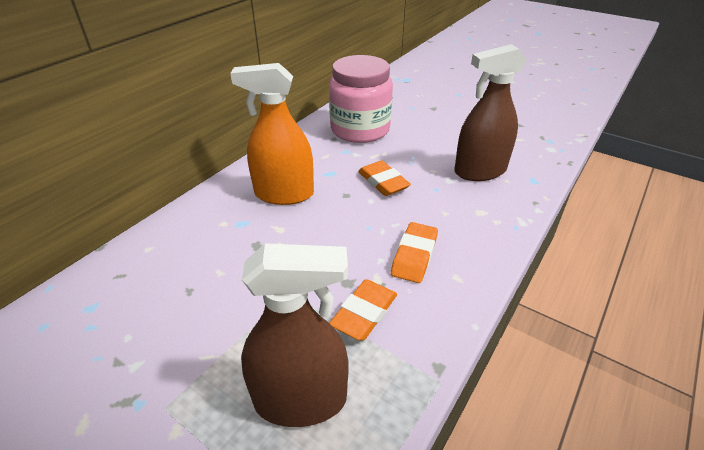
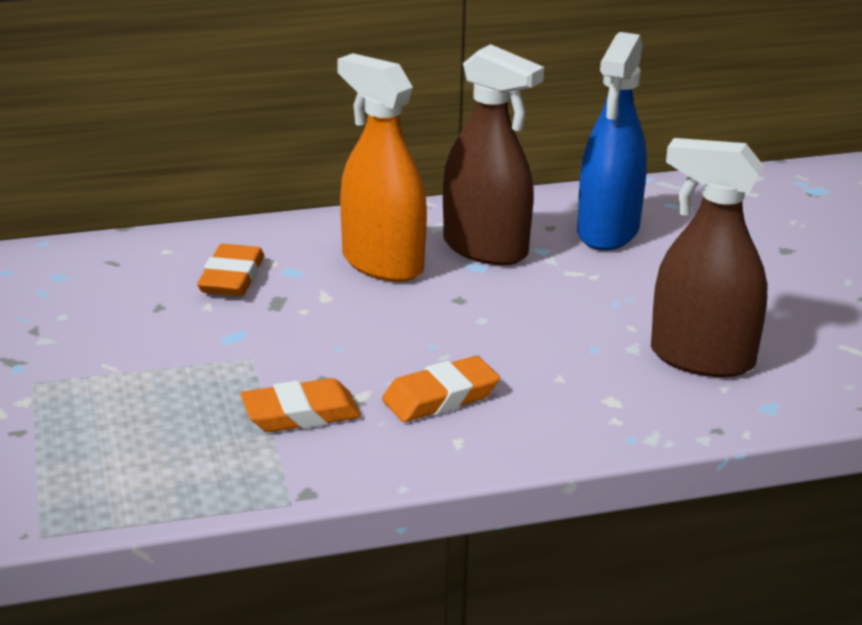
camera: 40 degrees right, 10 degrees down
brown spray bottle [241,243,349,427] -> brown spray bottle moved to [443,44,544,265]
pink jar [329,55,393,143] -> blue spray bottle [577,32,647,250]
orange eraser [358,161,411,196] -> orange eraser moved to [197,244,264,296]

